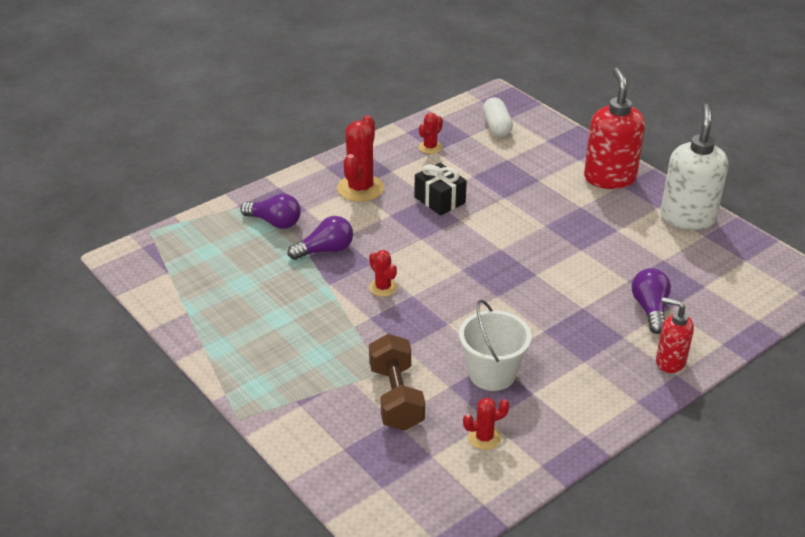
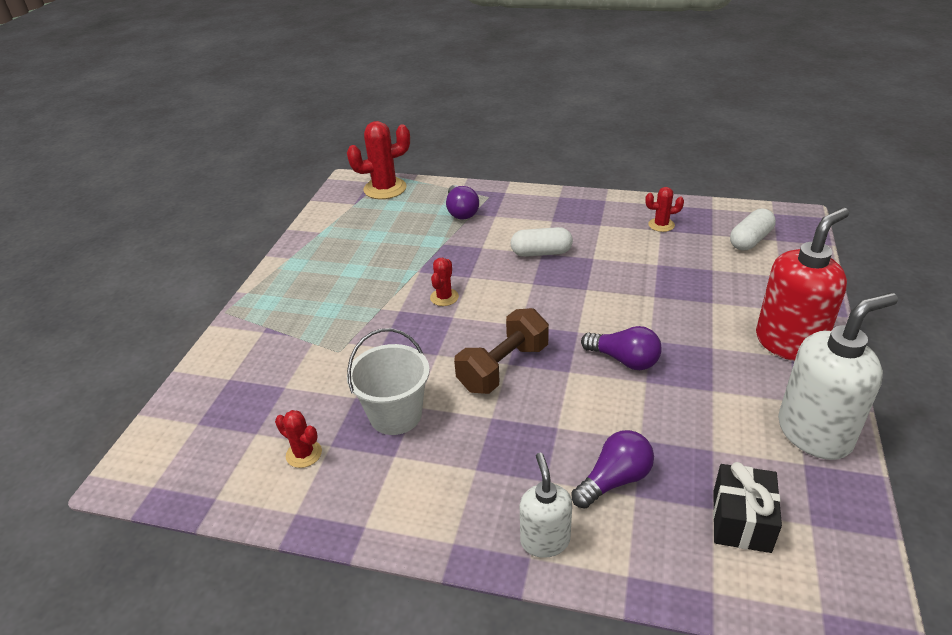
camera: 55 degrees right, 0 degrees up
purple light bulb [287,216,353,260] -> purple light bulb moved to [581,326,662,370]
red cactus [337,115,384,202] -> red cactus moved to [347,121,410,199]
brown dumbbell [369,334,425,431] -> brown dumbbell moved to [454,308,549,394]
black gift [415,163,467,215] -> black gift moved to [713,462,782,553]
red soap dispenser [656,297,694,373] -> white soap dispenser [520,453,572,558]
none -> white capsule [511,227,573,257]

